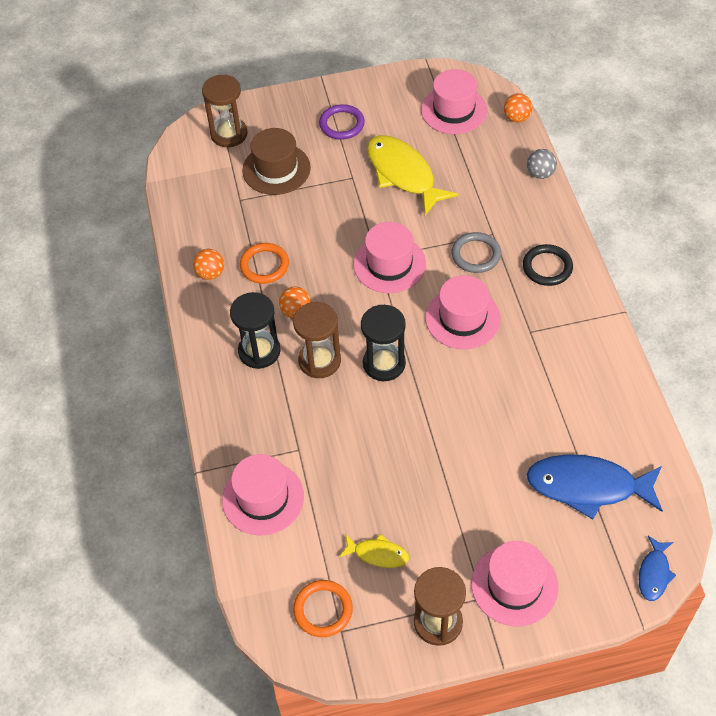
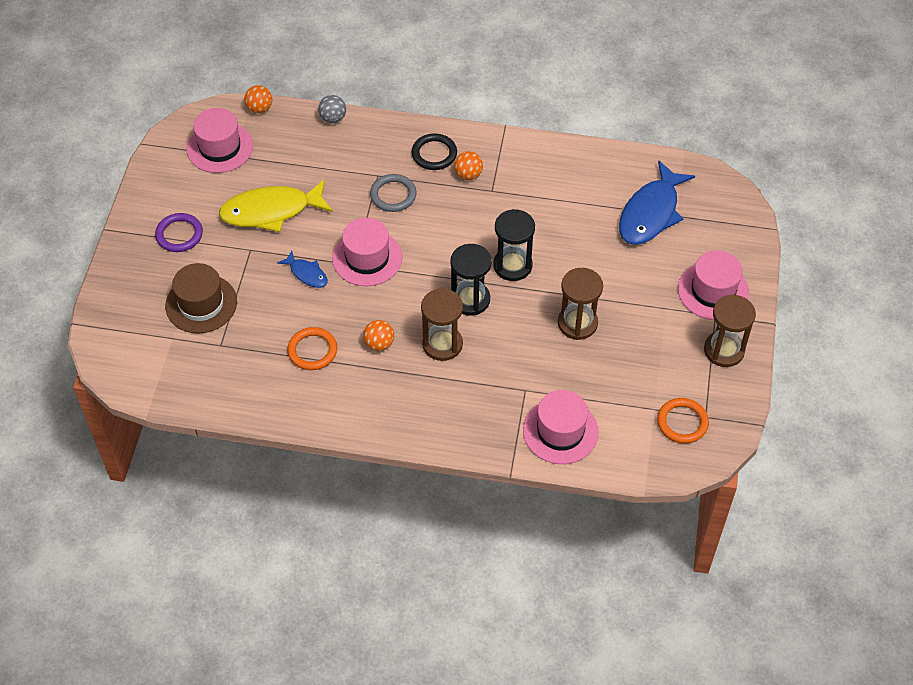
camera: 70 degrees left, 0 degrees up
orange ball [193,249,224,280] -> orange ball moved to [454,151,483,180]
brown hourglass [202,74,248,147] -> brown hourglass moved to [558,268,603,340]
black hourglass [230,292,280,369] -> black hourglass moved to [493,209,535,281]
yellow fish [339,534,409,568] -> none
pink hat [425,275,501,349] -> none
blue fish [639,536,676,601] -> blue fish moved to [277,250,328,288]

